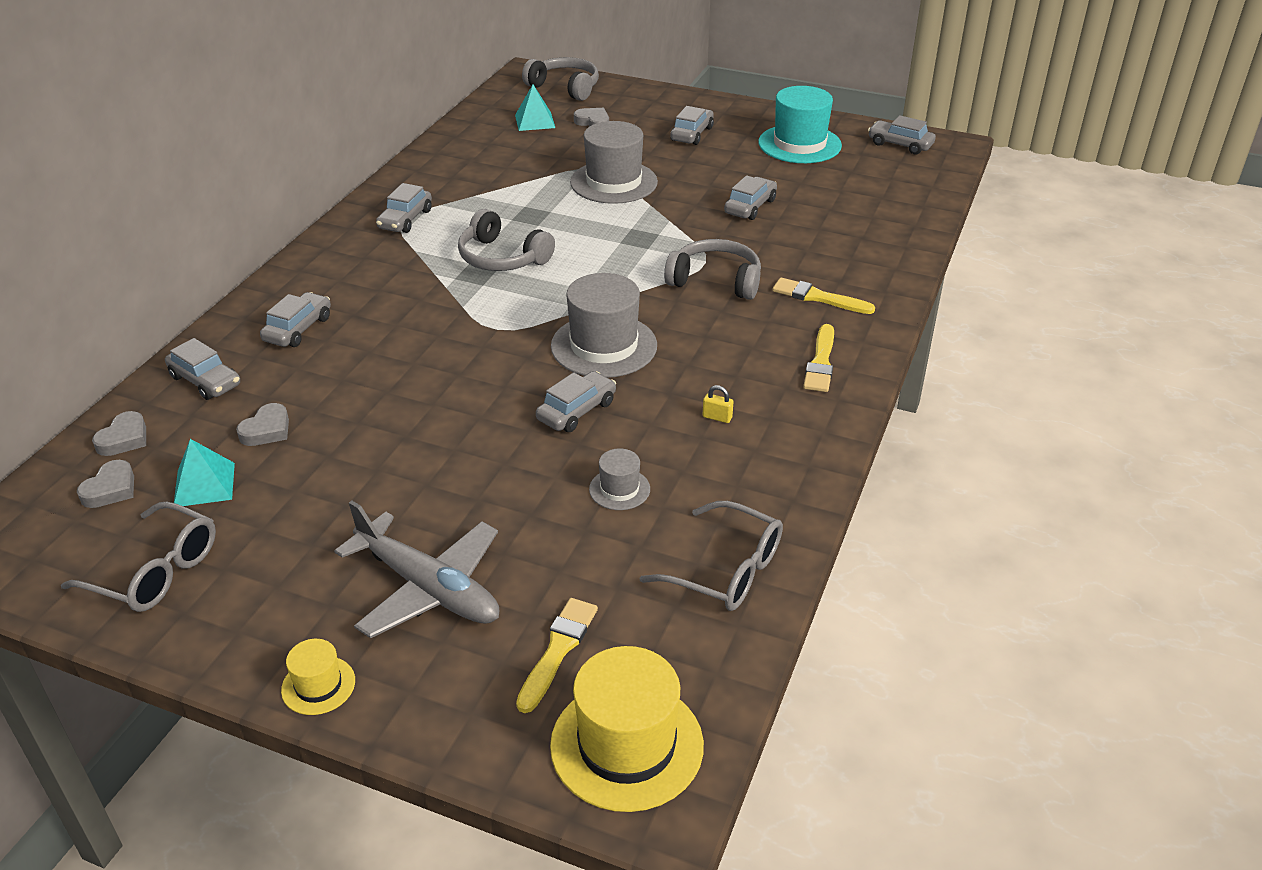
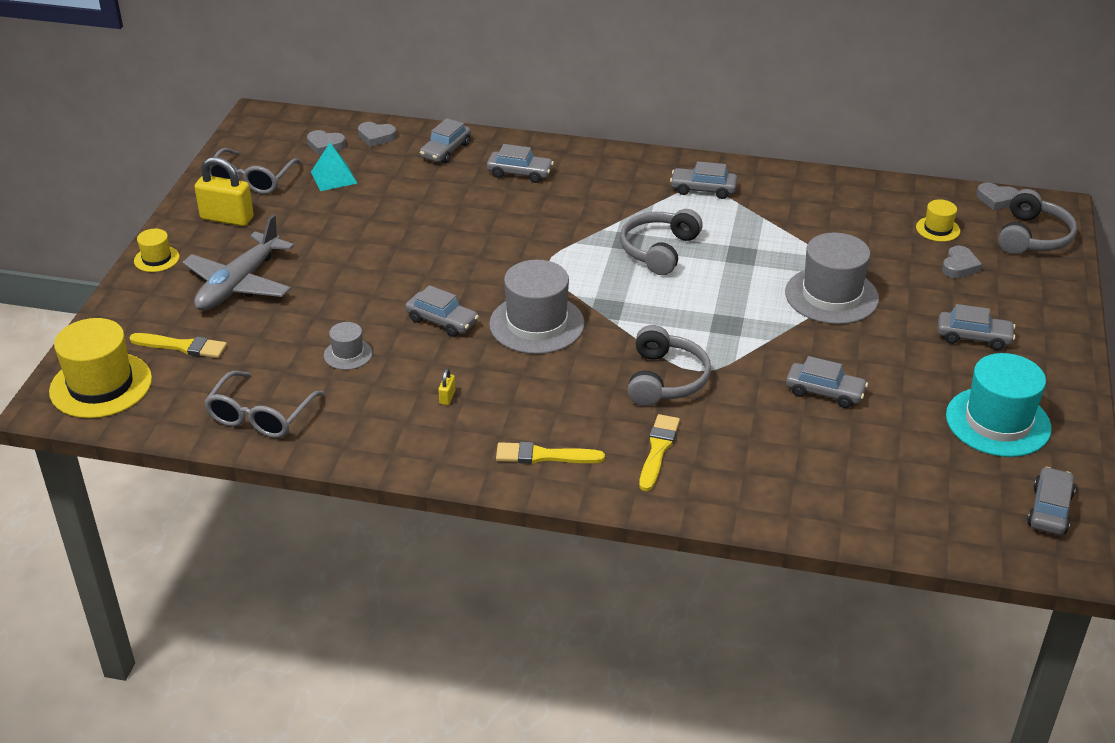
camera: 80 degrees right, 0 degrees up
grey heart [236,403,289,446] -> grey heart moved to [976,182,1018,210]
turquoise pyramid [515,85,555,131] -> yellow hat [916,199,960,242]
none -> yellow padlock [194,157,254,226]

